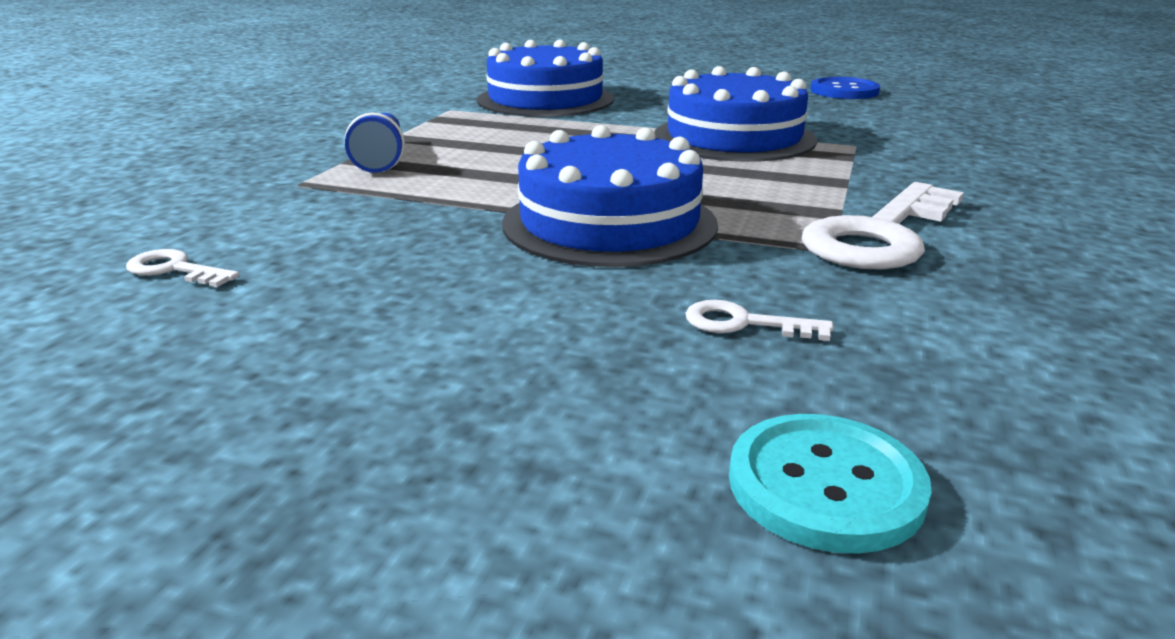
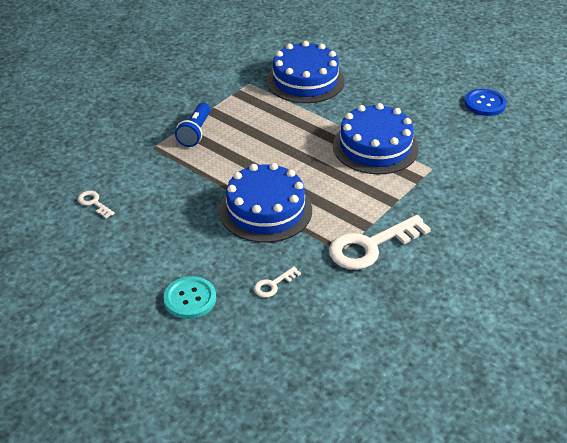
camera: 20 degrees right, 15 degrees up
white key [685,300,833,341] -> white key turned 75 degrees counterclockwise [254,267,301,298]
turquoise button [729,414,932,554] -> turquoise button moved to [164,276,216,319]

